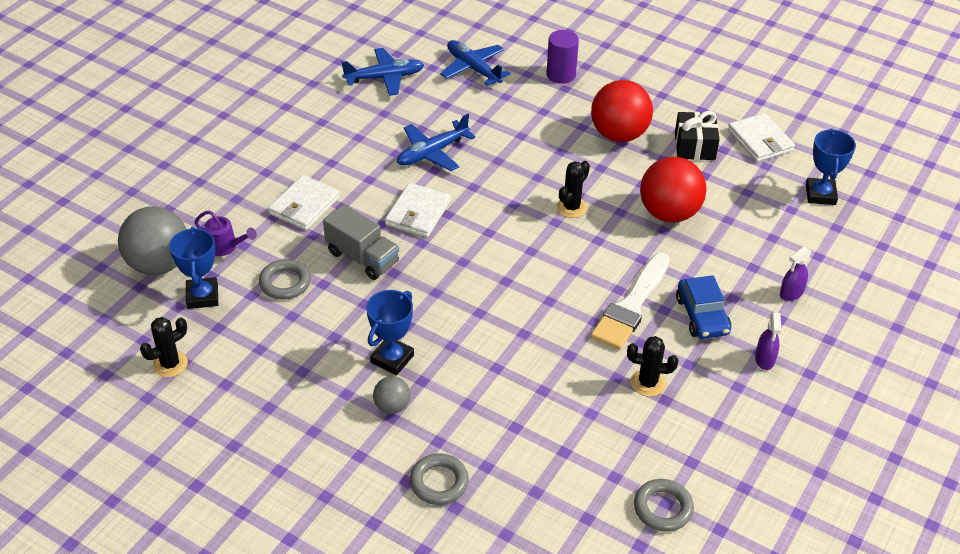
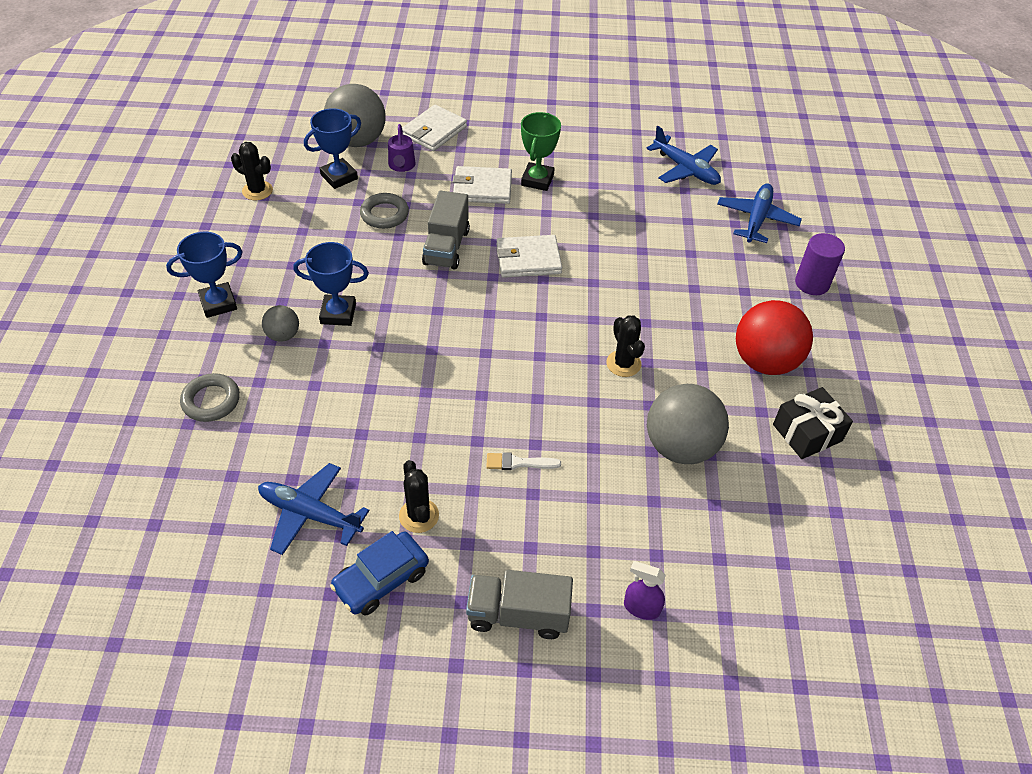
camera: 60 degrees right, 5 degrees up
blue plane [397,114,476,171] -> blue plane moved to [258,463,369,555]
black cactus [557,161,590,218] -> black cactus turned 60 degrees clockwise [606,315,645,377]
white brush [591,253,670,350] -> white brush [486,452,561,470], size x0.46
grey ring [634,479,694,532] -> none
red ball [640,157,707,222] -> grey ball [647,384,729,464]
blue car [676,275,731,339] -> blue car moved to [330,531,429,615]
white wallet [728,113,795,162] -> white wallet moved to [402,105,467,151]
purple spray bottle [755,312,781,370] -> grey truck [466,570,573,639]
blue trophy [806,129,856,205] -> blue trophy moved to [166,232,243,318]
none -> green trophy [521,112,561,191]

